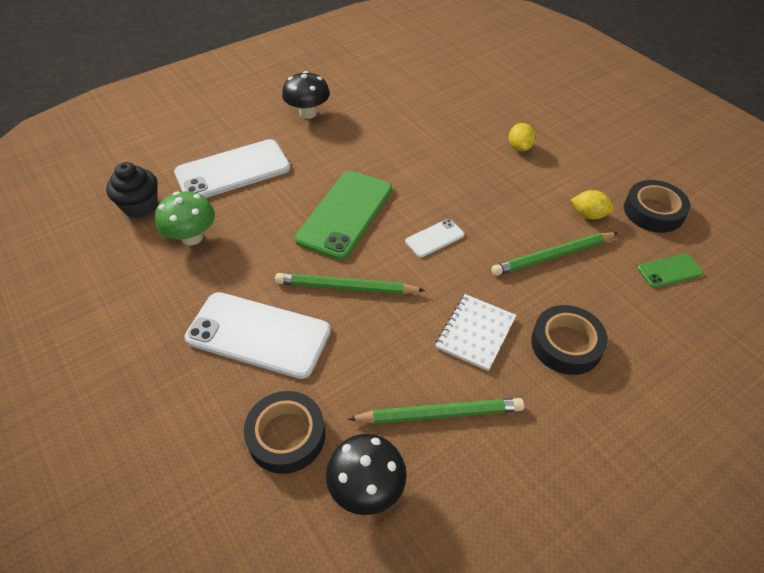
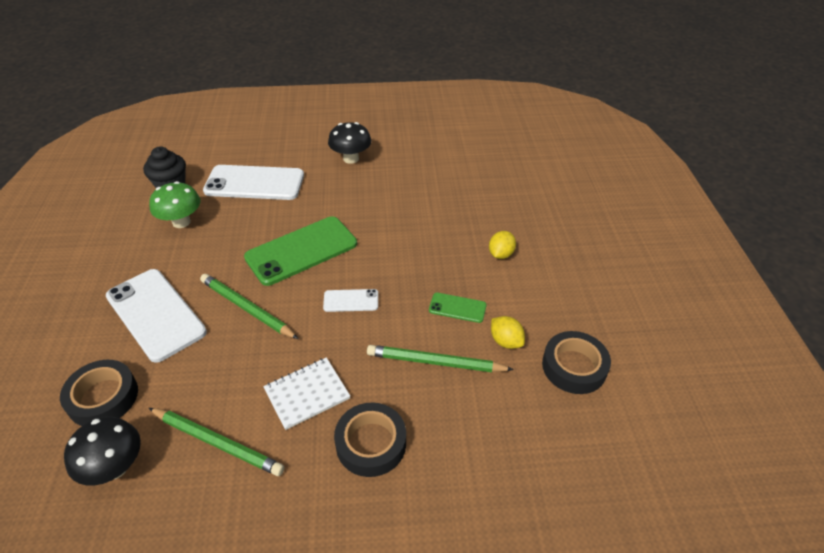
camera: 30 degrees right, 5 degrees down
green phone [637,254,703,288] -> green phone moved to [429,292,487,323]

